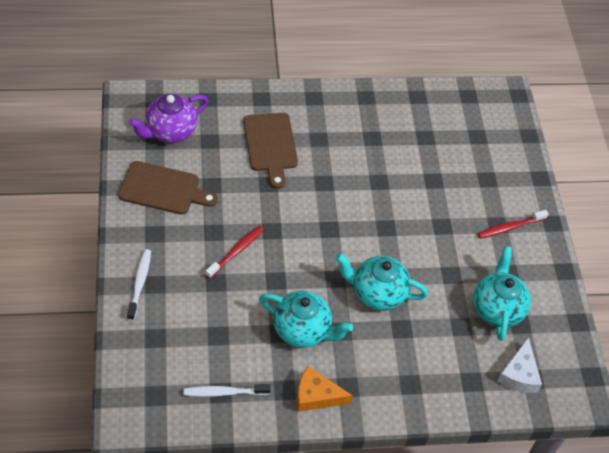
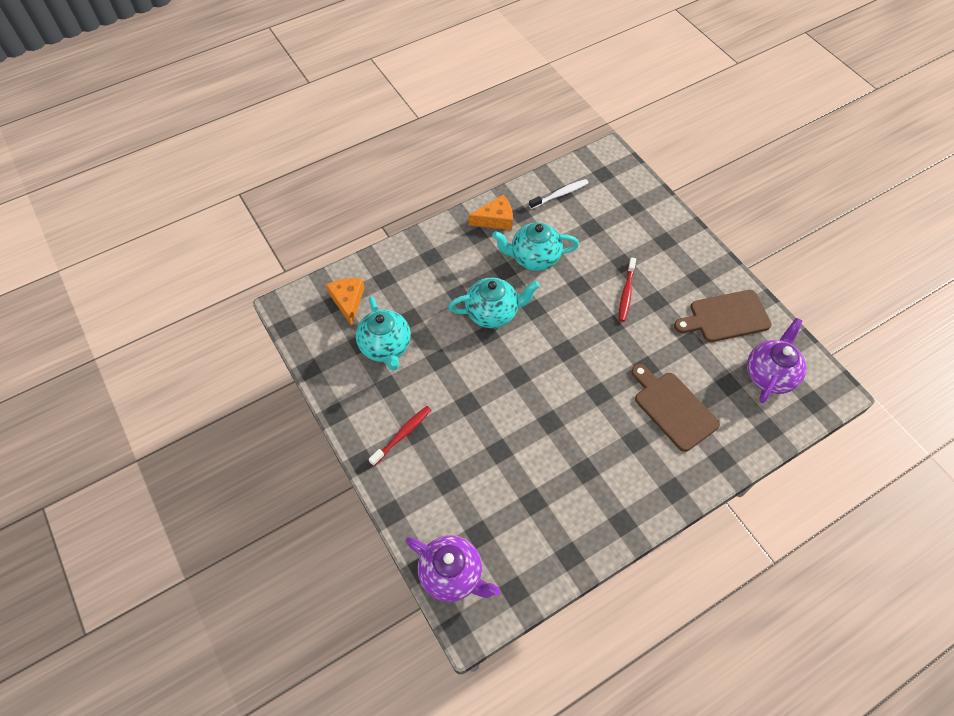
camera: 160 degrees right, 5 degrees up
white toothbrush [127,249,151,320] -> none
white cheese [497,337,542,393] -> orange cheese [326,278,365,326]
none -> purple teapot [405,535,501,602]

